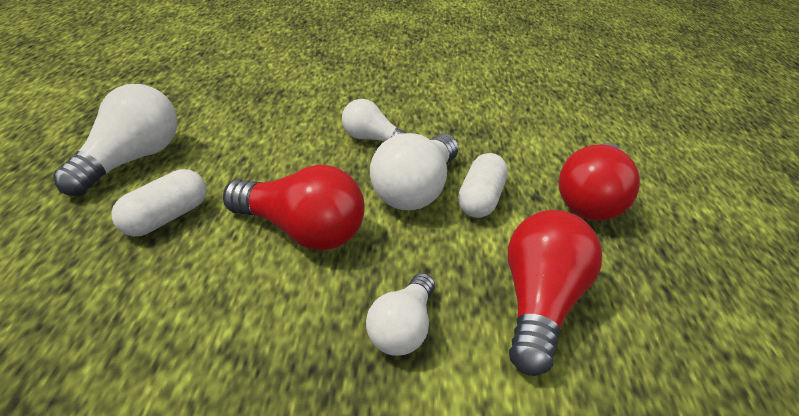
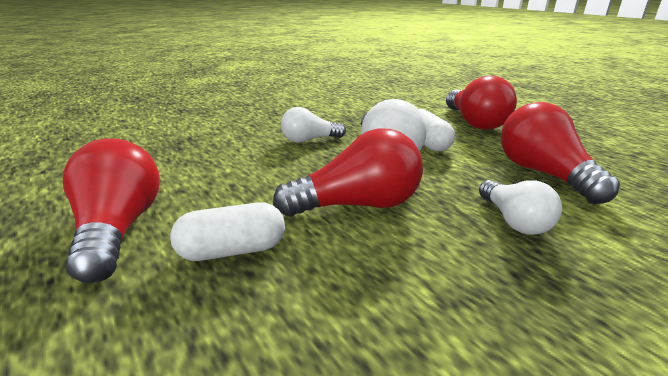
camera: 35 degrees left, 10 degrees down
white light bulb [53,84,177,196] -> red light bulb [63,139,160,283]
white capsule [111,169,206,236] -> white capsule turned 75 degrees clockwise [170,202,285,261]

